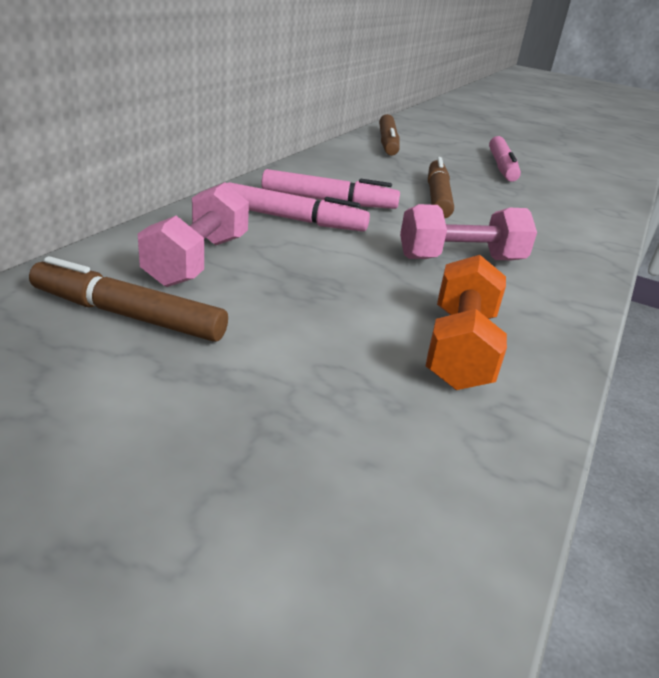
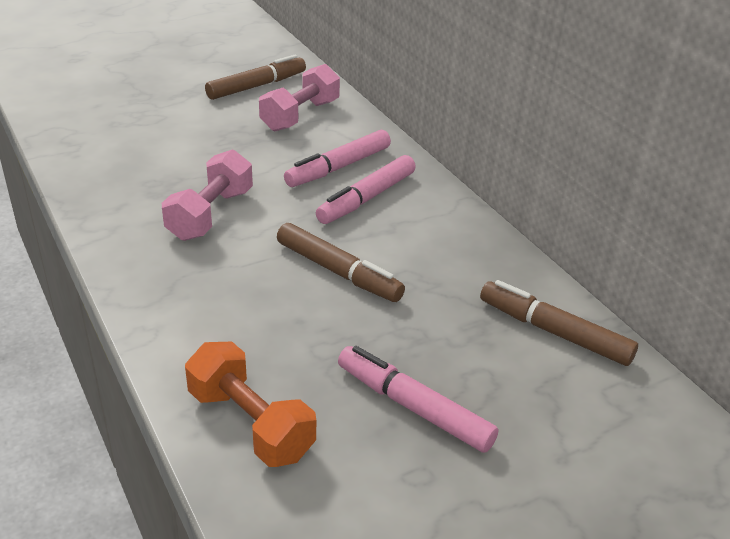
camera: 125 degrees right, 5 degrees up
pink dumbbell [138,182,249,287] -> pink dumbbell turned 75 degrees clockwise [259,64,340,131]
orange dumbbell [426,255,507,390] -> orange dumbbell moved to [185,342,316,467]

